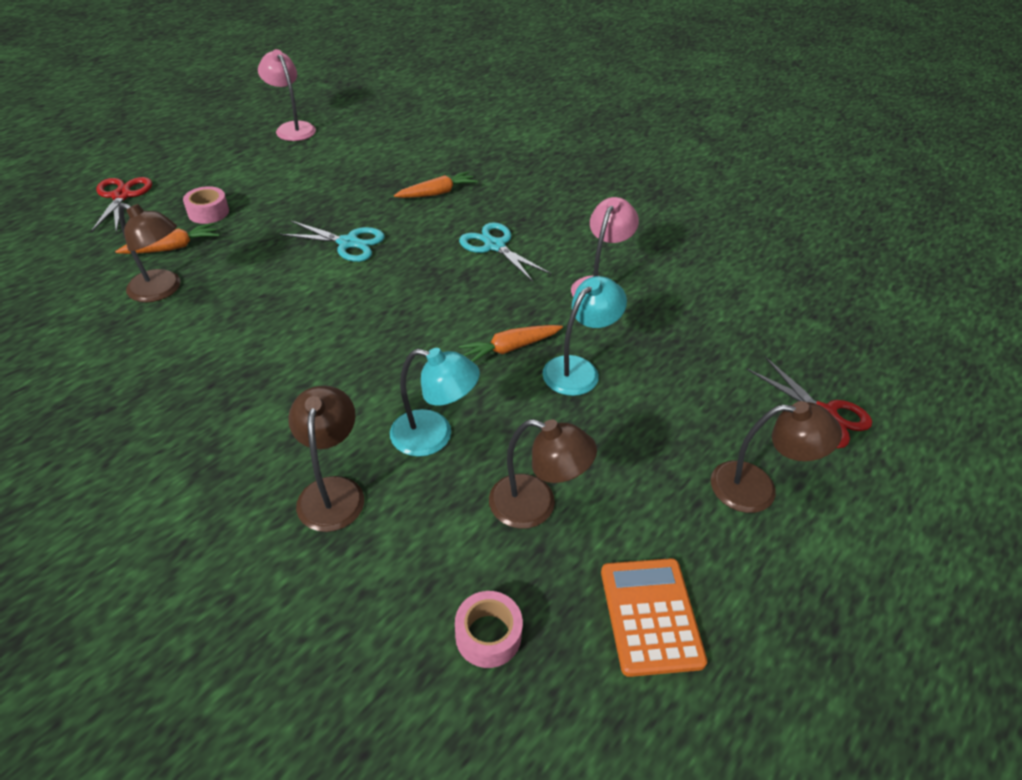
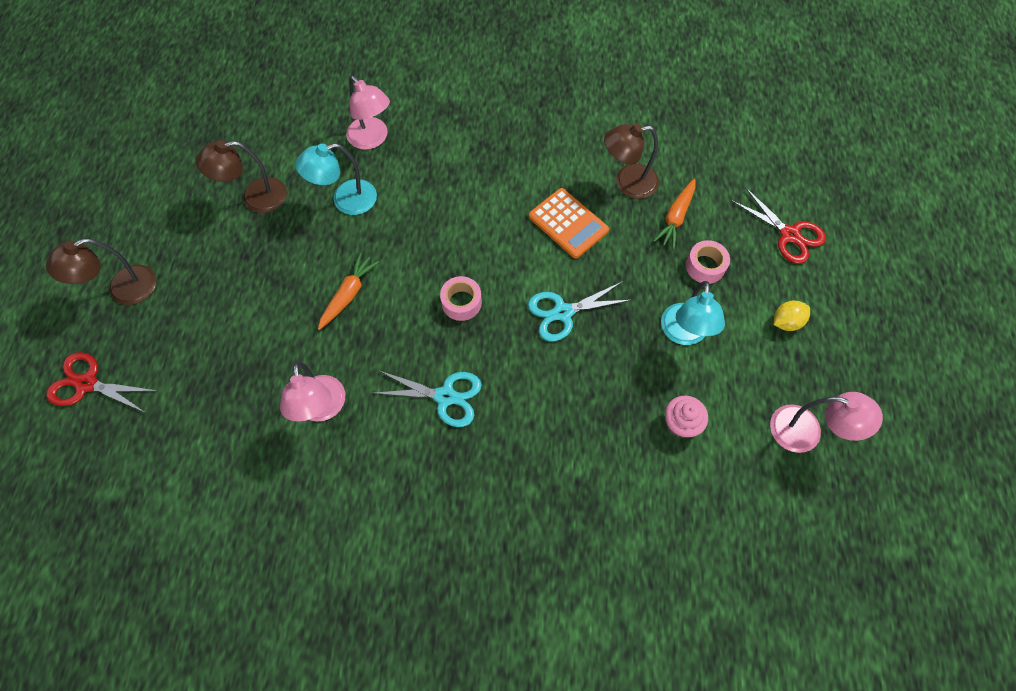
camera: 145 degrees right, 20 degrees up
brown lamp [288,386,364,532] -> pink lamp [346,76,390,150]
orange carrot [394,171,478,198] -> none
pink tape [455,591,523,668] -> pink tape moved to [440,276,482,321]
turquoise lamp [542,276,627,396] -> turquoise lamp moved to [661,281,725,345]
orange calculator [601,558,707,677] -> orange calculator moved to [529,188,609,259]
none -> pink cupcake [665,396,708,437]
none -> yellow lemon [774,301,810,331]

